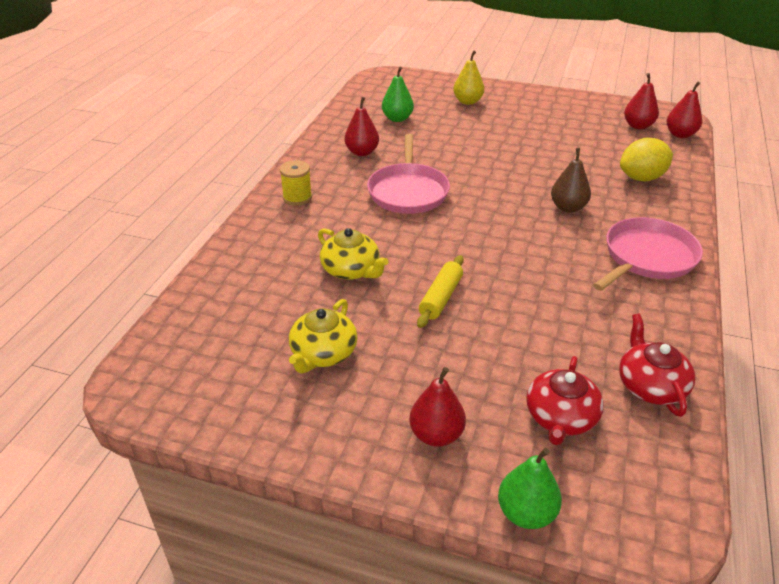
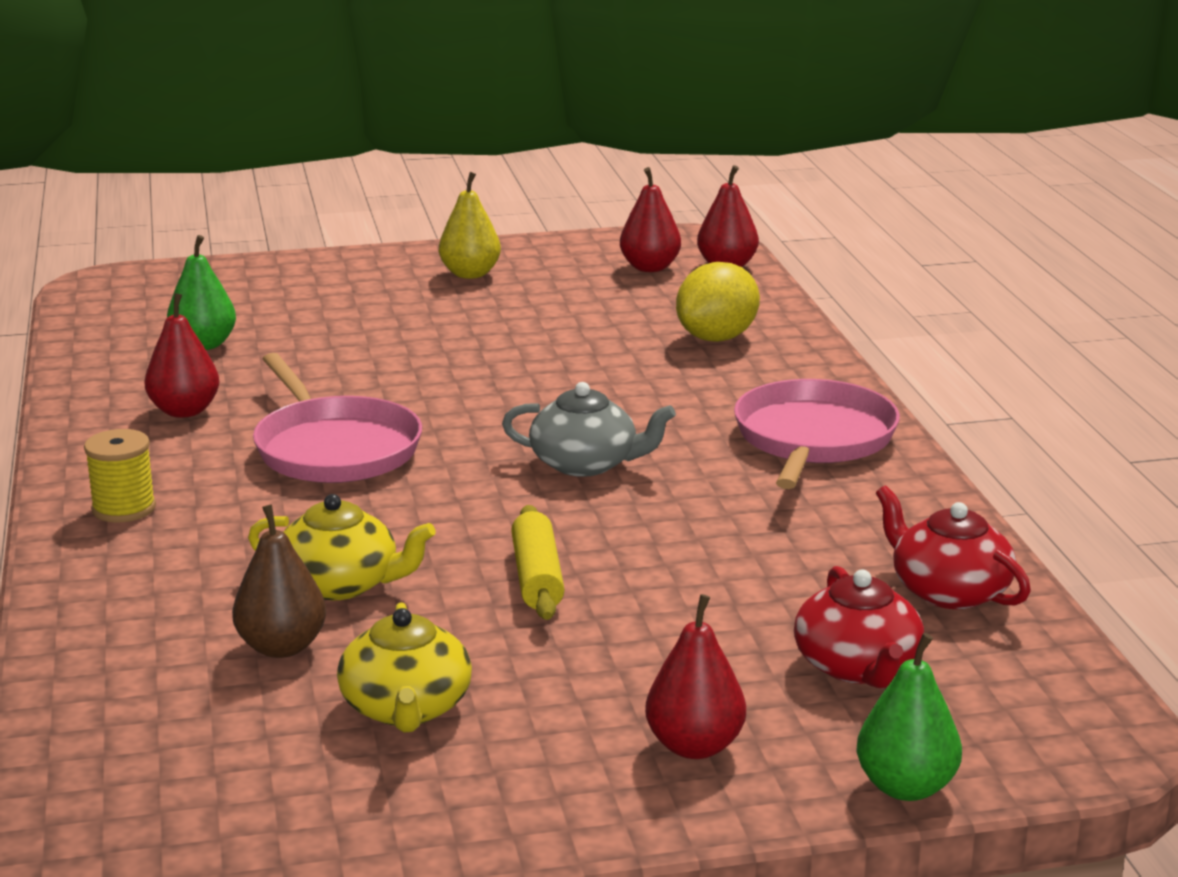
camera: 30 degrees left, 15 degrees down
yellow pear [453,50,484,105] -> yellow pear moved to [439,172,501,279]
brown pear [551,148,591,213] -> brown pear moved to [232,504,326,658]
none -> grey teapot [502,382,676,477]

